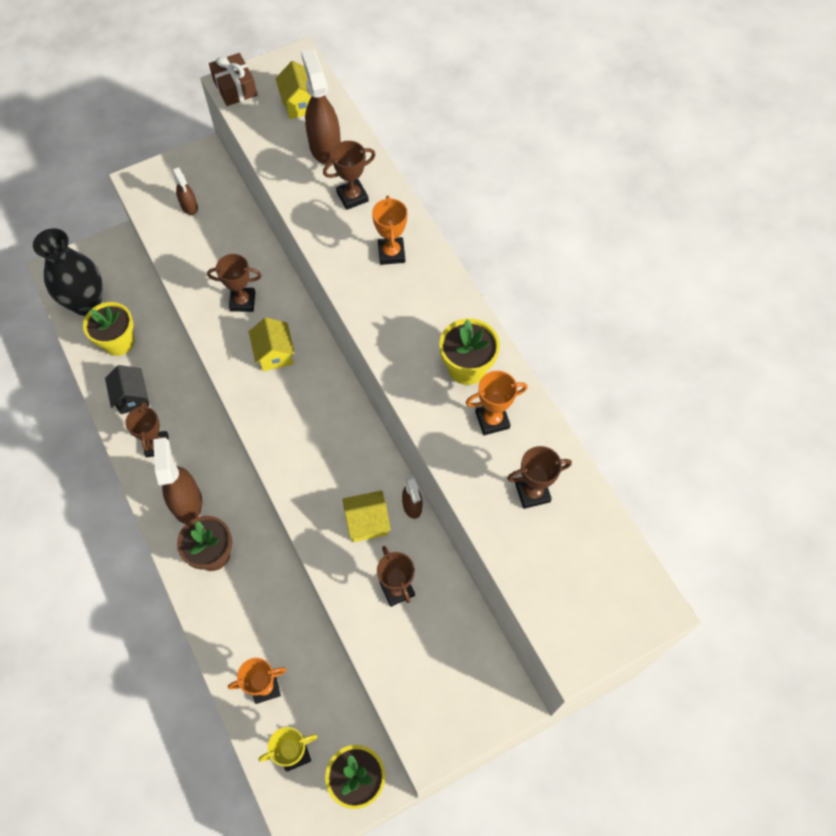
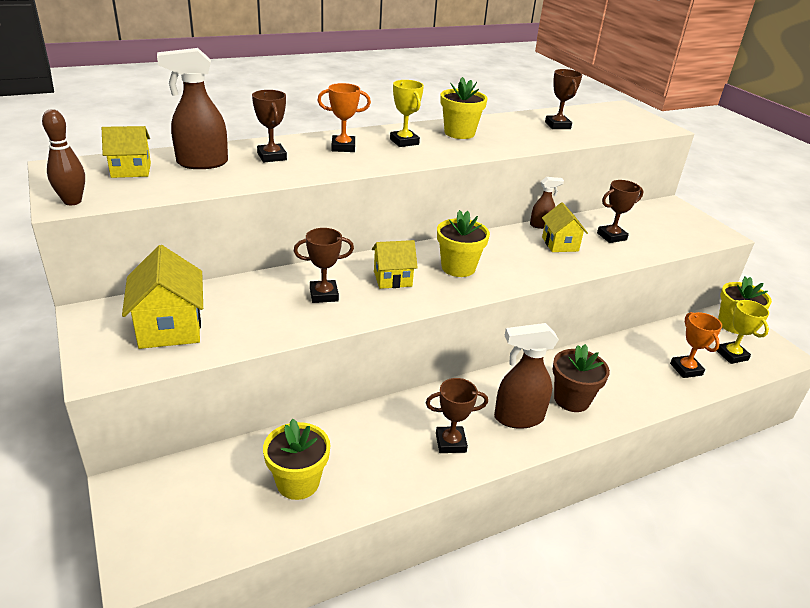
camera: 90 degrees left, 30 degrees down
black vase [33,228,102,316] -> none
black house [105,365,149,414] -> none
brown spray bottle [172,167,198,215] -> yellow house [122,245,203,349]
brown trophy [207,254,262,312] -> brown trophy turned 75 degrees clockwise [294,228,354,303]
brown gift [209,53,257,106] -> brown bowling pin [42,109,85,205]
orange trophy [466,371,528,435] -> none
none -> yellow trophy [390,80,424,147]
none -> yellow flower pot [437,210,490,277]

